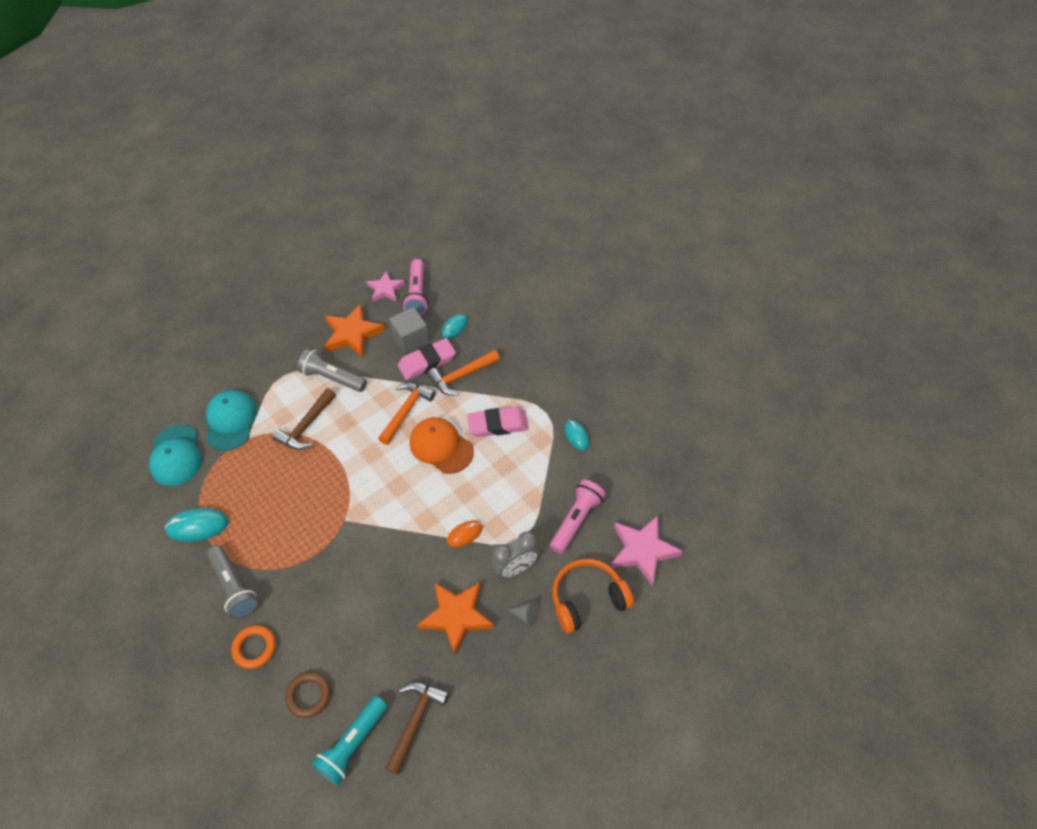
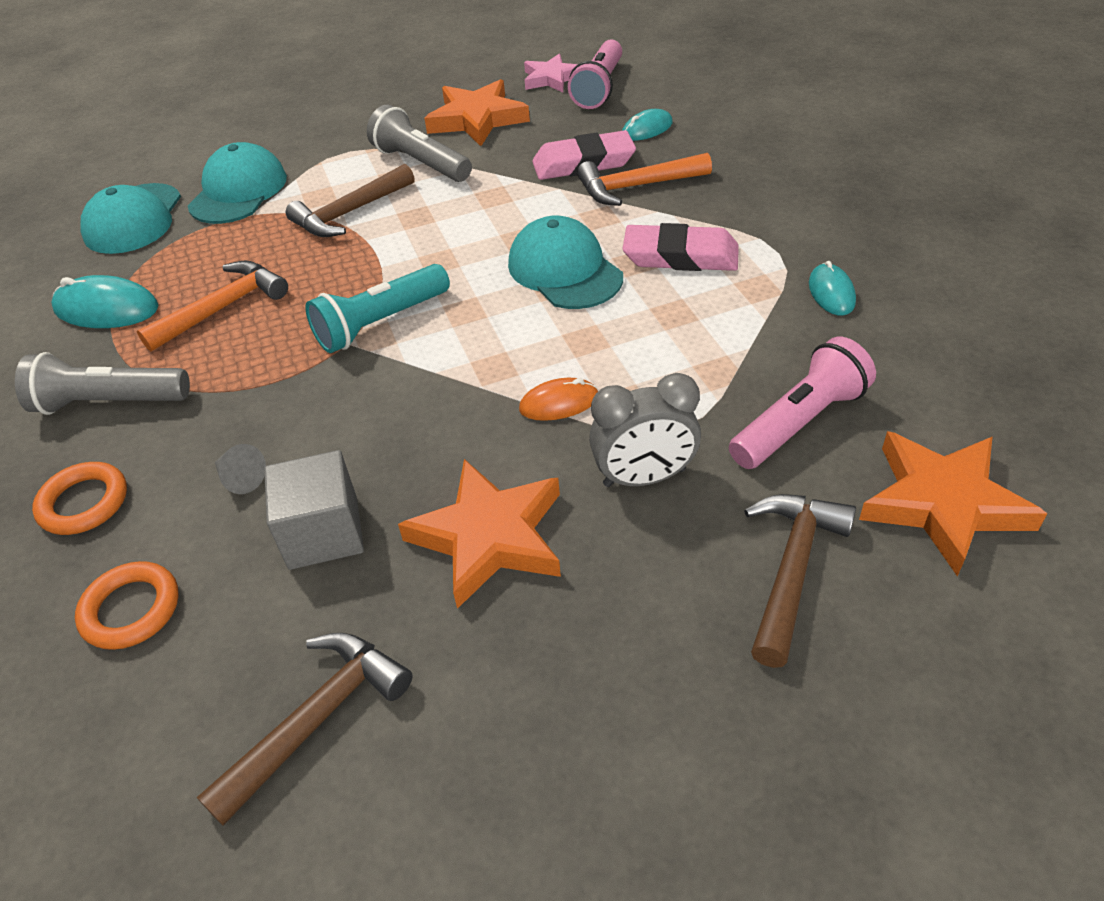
camera: 20 degrees right, 10 degrees down
grey flashlight [207,545,258,619] -> grey flashlight turned 105 degrees clockwise [15,352,190,415]
brown ring [285,672,331,718] -> orange ring [75,561,178,650]
turquoise flashlight [312,696,388,786] -> turquoise flashlight moved to [305,264,450,353]
orange hammer [378,383,435,445] -> orange hammer moved to [137,260,288,352]
grey cube [389,307,430,354] -> grey cube moved to [264,450,364,570]
orange cap [410,417,474,474] -> turquoise cap [508,216,623,309]
grey cone [508,602,538,626] -> grey cone moved to [215,444,266,494]
orange headphones [553,559,634,634] -> brown hammer [744,494,856,668]
pink star [611,516,683,586] -> orange star [859,431,1047,576]

